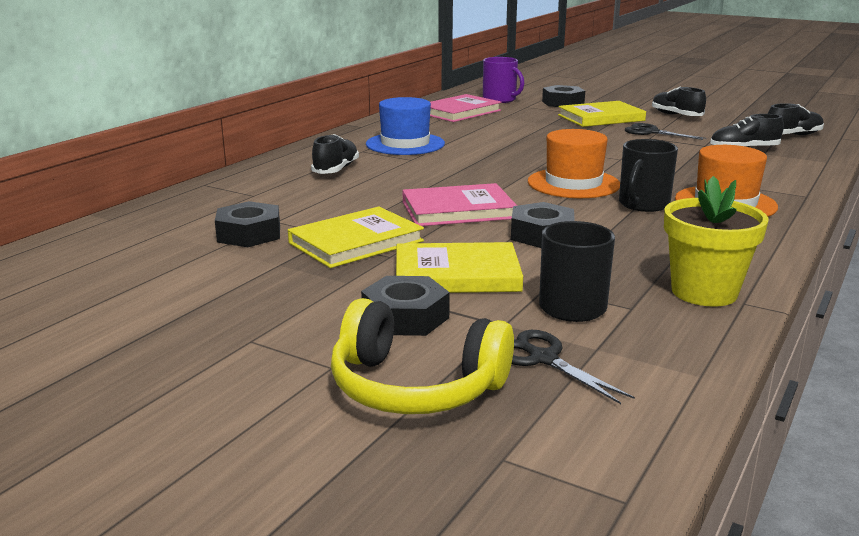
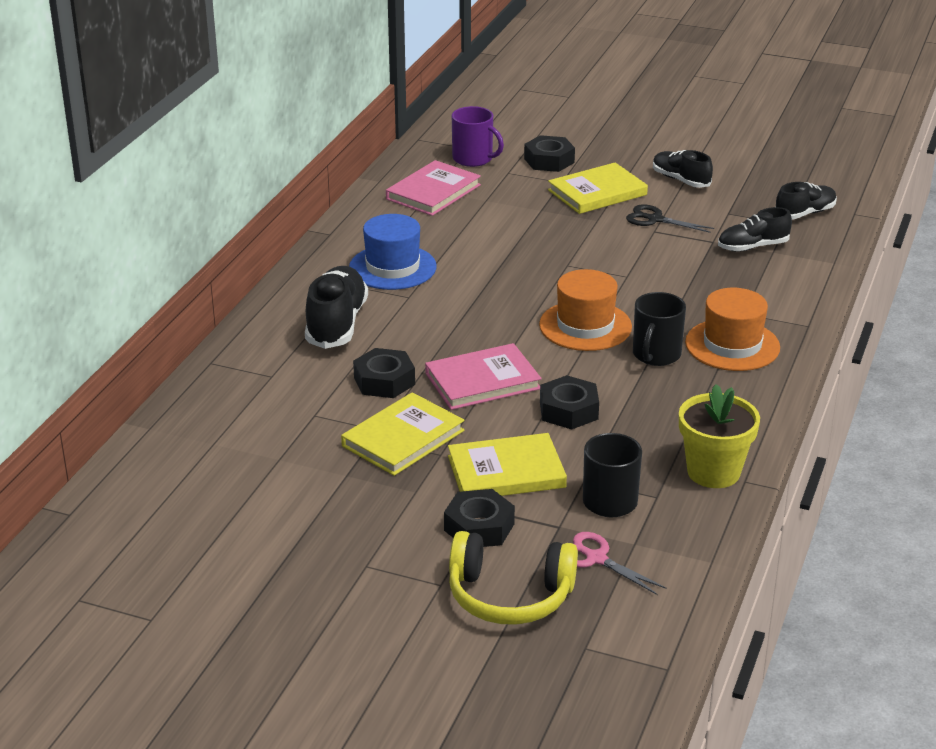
camera: 10 degrees left, 10 degrees up
black nut [215,201,280,247] -> black nut moved to [353,348,415,398]
black shoe [311,134,359,174] -> black shoe [305,266,368,349], size x1.57
black scissors [512,330,635,404] -> pink scissors [573,532,666,595]

